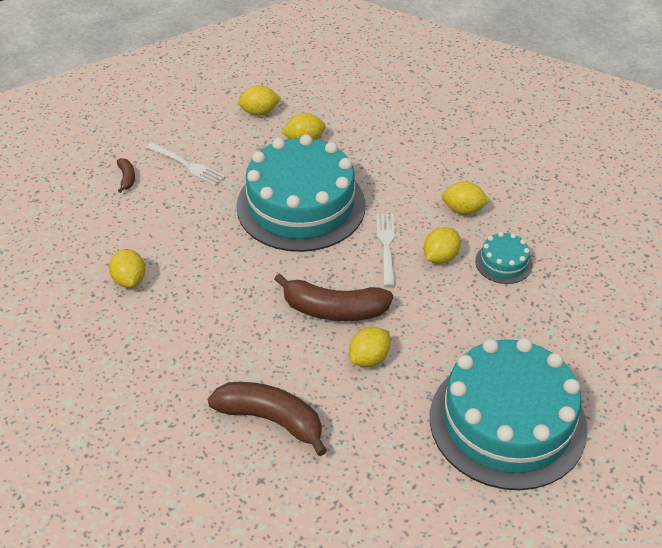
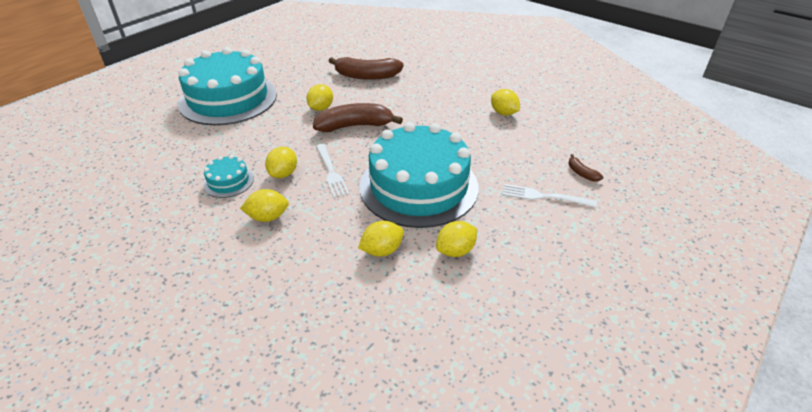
camera: 160 degrees right, 5 degrees down
yellow lemon [238,85,281,116] -> yellow lemon moved to [358,221,404,257]

